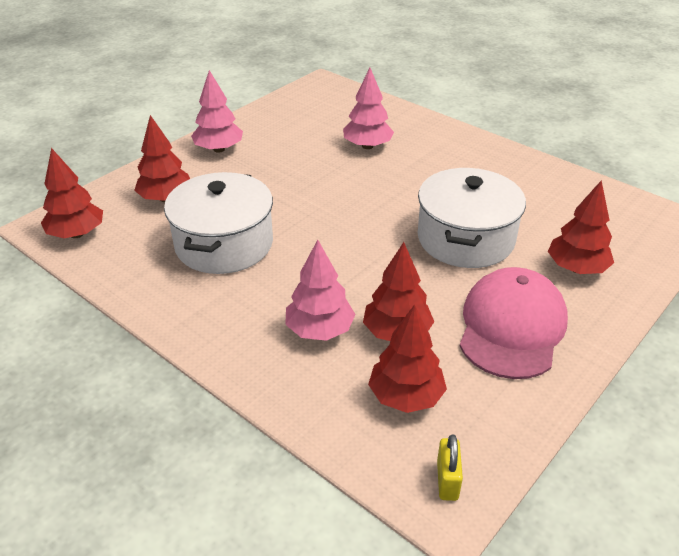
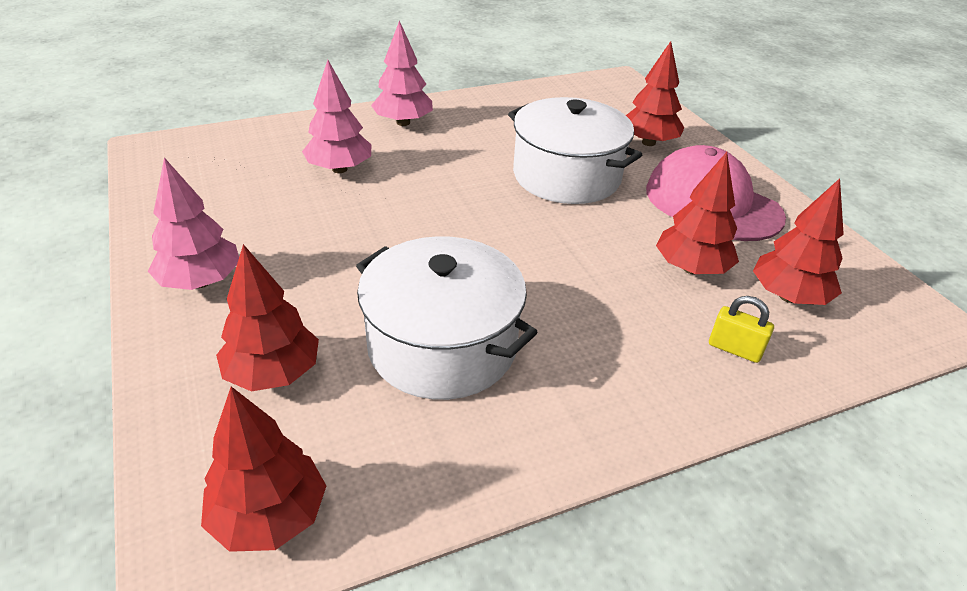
camera: 65 degrees left, 0 degrees up
pink tree [285,240,356,341] -> pink tree moved to [371,20,433,126]
yellow padlock [437,434,463,501] -> yellow padlock moved to [709,296,774,363]

